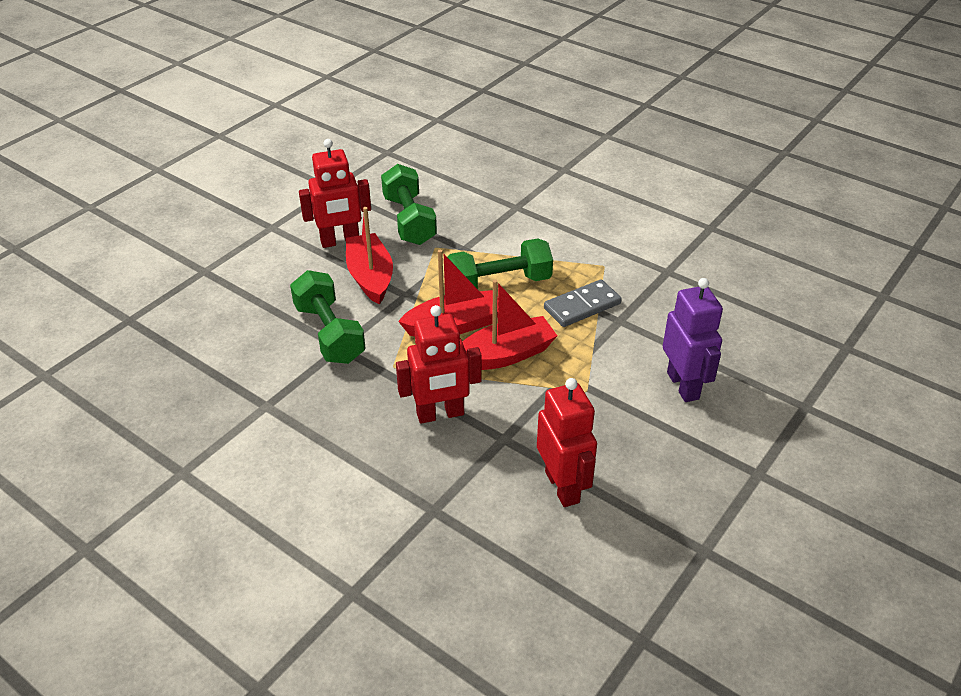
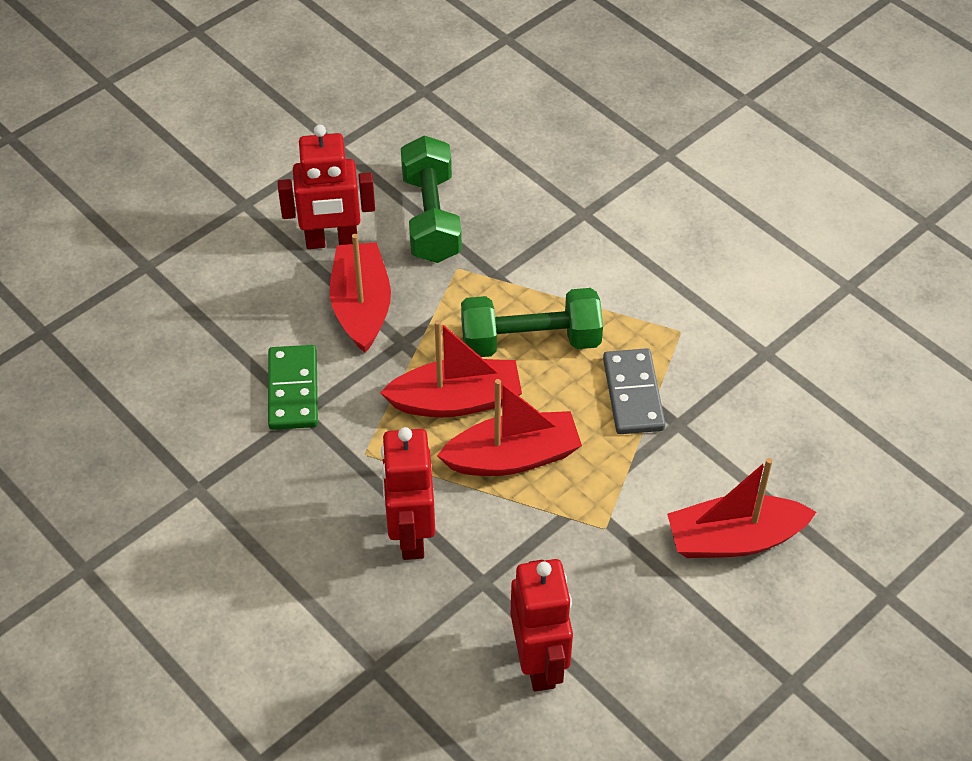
camera: 10 degrees right, 10 degrees up
green dumbbell [290,270,366,364] -> green domino [268,345,318,430]
red robot [396,305,481,424] -> red robot turned 90 degrees clockwise [381,427,435,560]
grey domino [544,279,622,327] -> grey domino turned 75 degrees counterclockwise [603,348,665,434]
purple robot [663,278,723,402] -> red boat [667,458,816,558]

